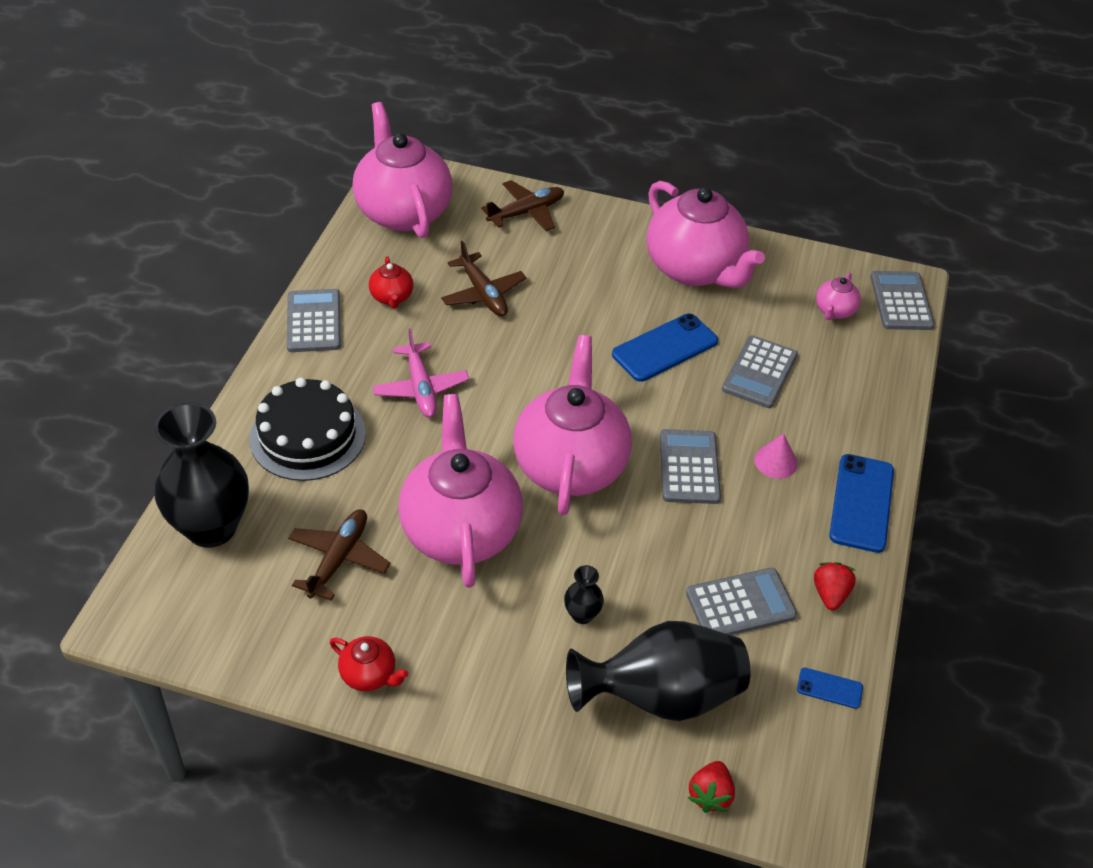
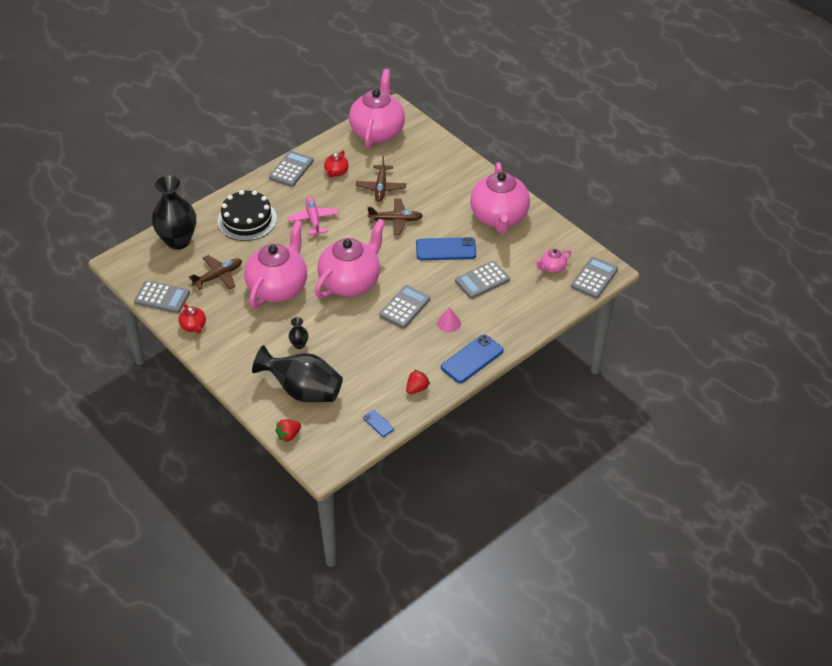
camera: 35 degrees right, 0 degrees up
pink plane [372,328,469,418] -> pink plane turned 150 degrees clockwise [288,197,339,236]
brown plane [481,180,564,231] -> brown plane moved to [367,198,423,235]
grey calculator [686,568,797,635] -> grey calculator moved to [134,280,190,313]

